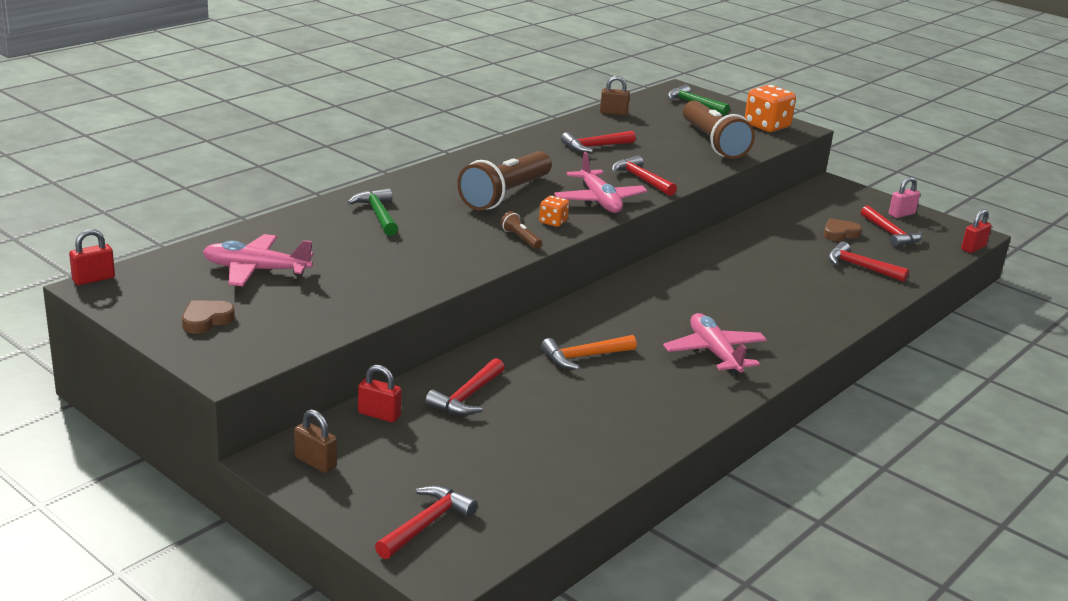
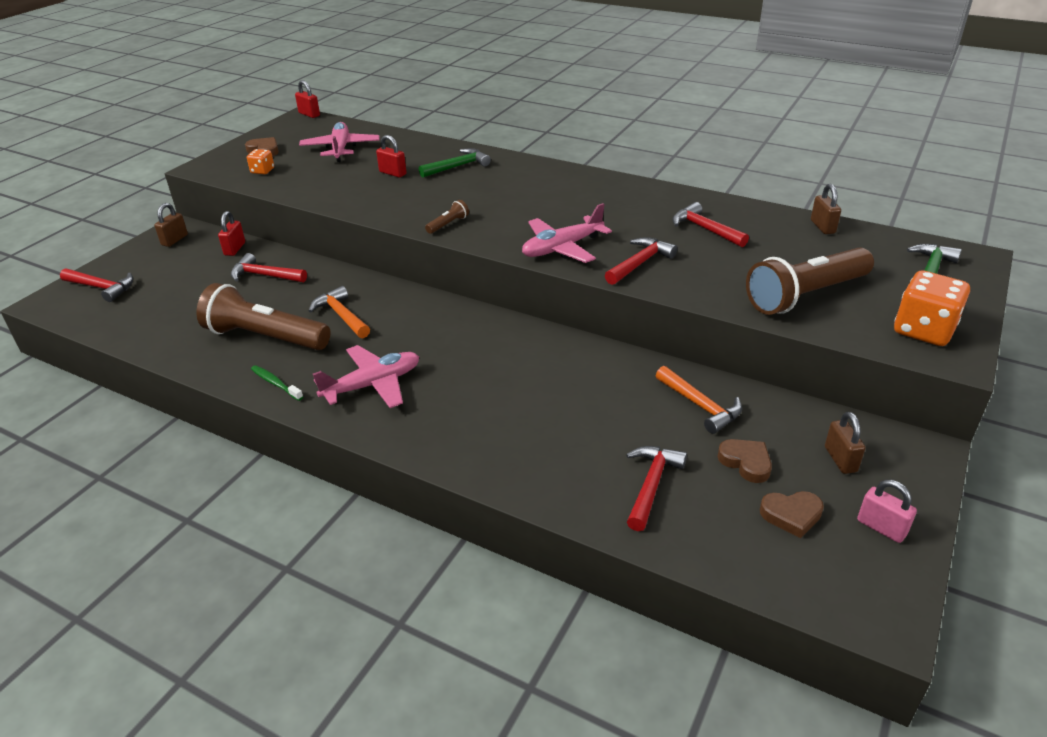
camera: 80 degrees right, 10 degrees up
brown flashlight [457,151,552,210] -> brown flashlight moved to [197,283,331,350]
orange dice [539,196,569,227] -> orange dice moved to [247,149,274,174]
red hammer [861,205,922,247] -> brown heart [760,491,824,538]
red padlock [961,209,992,253] -> red padlock moved to [376,135,406,177]
none -> green toothbrush [251,365,303,401]
none -> orange hammer [656,366,742,434]
none -> brown padlock [825,412,866,474]

